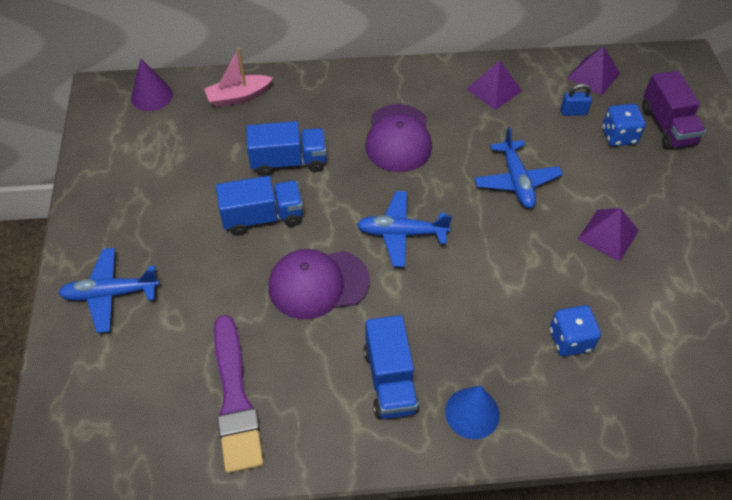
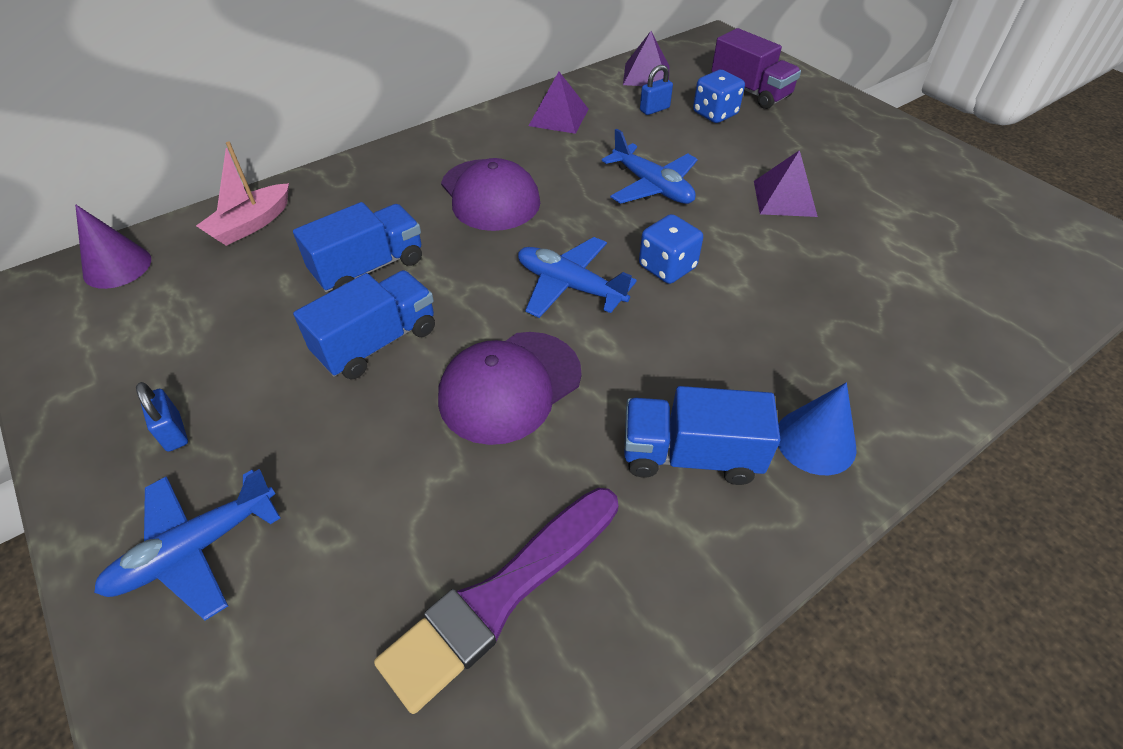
camera: 30 degrees left, 5 degrees down
purple brush [214,315,264,473] -> purple brush turned 90 degrees clockwise [374,488,619,714]
blue plane [357,191,452,267] -> blue plane turned 60 degrees clockwise [518,237,637,318]
blue truck [364,315,419,419] -> blue truck turned 135 degrees clockwise [624,386,780,485]
blue dice [550,305,601,356] -> blue dice moved to [639,214,703,284]
none -> blue padlock [136,382,188,452]

